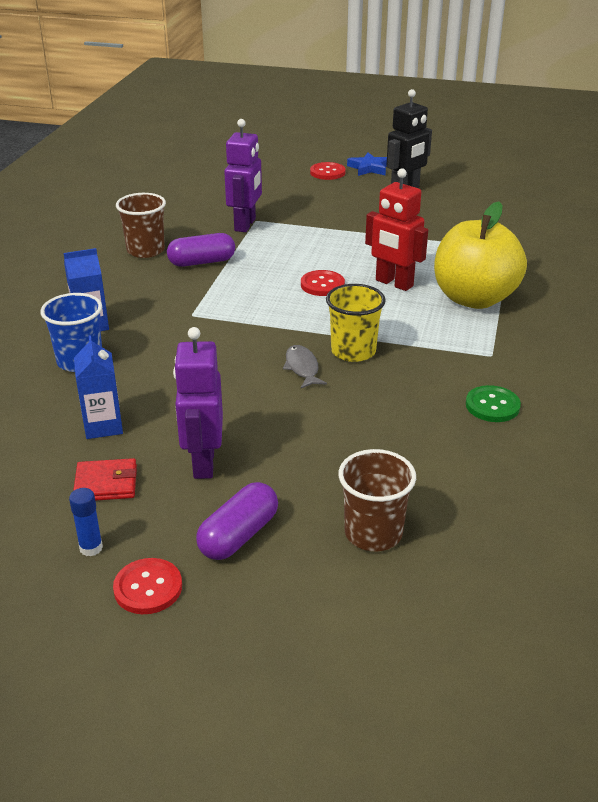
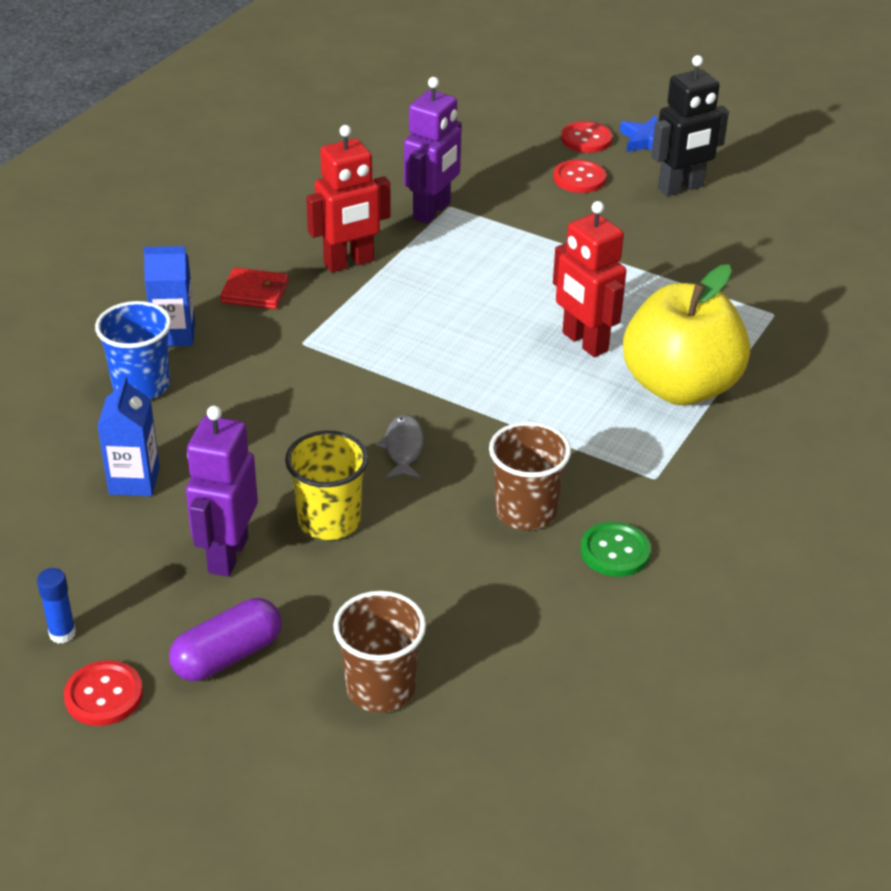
camera: 15 degrees right, 5 degrees up
red wallet [73,458,137,501] -> red wallet moved to [220,268,289,309]
brown cup [116,193,166,258] -> brown cup moved to [489,422,571,530]
purple capsule [167,233,235,267] -> red robot [306,125,391,272]
red button [301,270,345,296] -> red button moved to [553,160,607,193]
yellow cup [326,284,386,362] -> yellow cup moved to [285,431,368,540]

